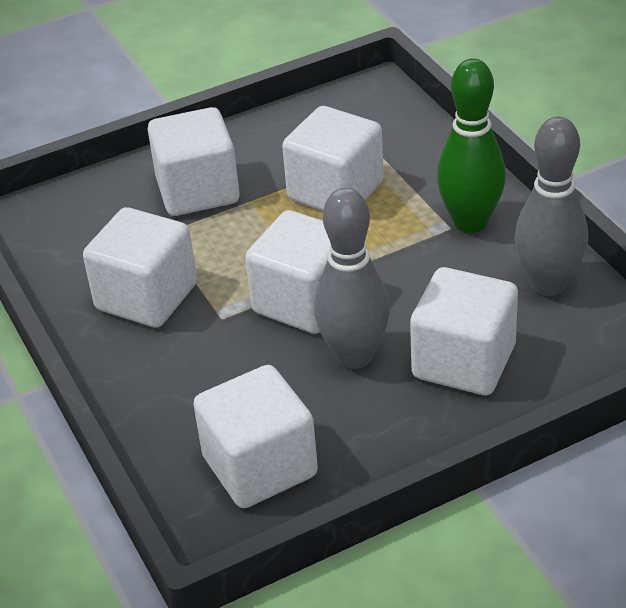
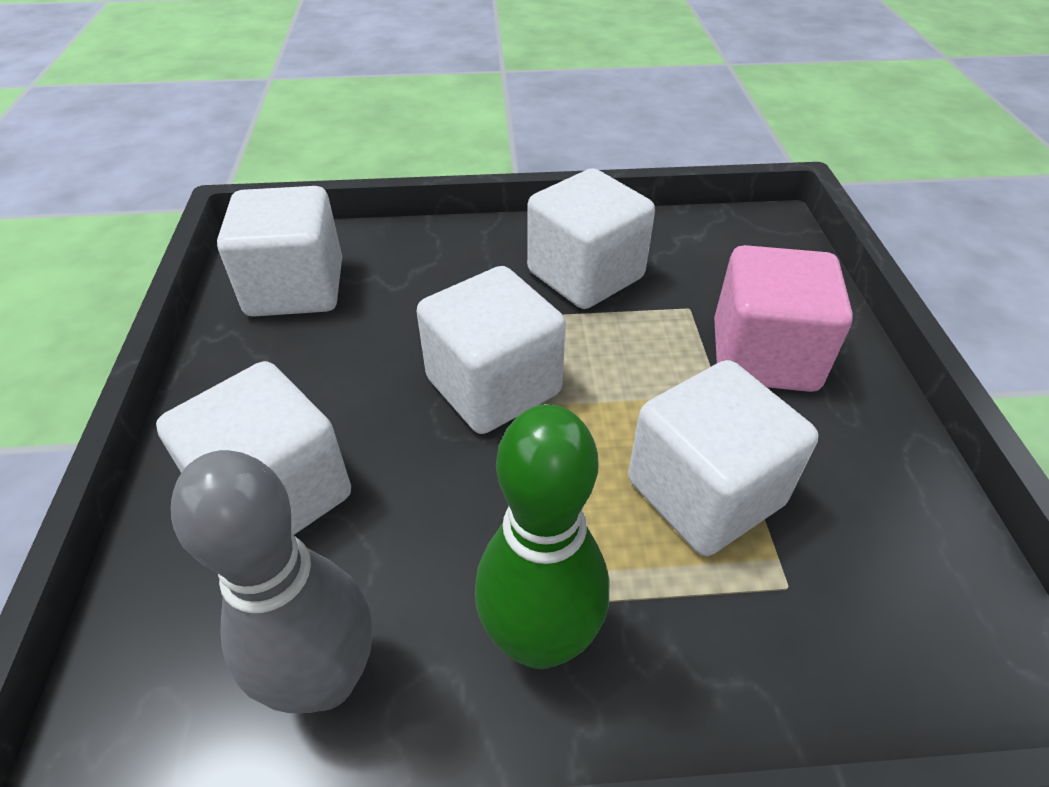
camera: 110 degrees right, 5 degrees up
white cube [147,107,240,216] -> pink cube [714,245,853,392]
grey bowling pin [314,187,390,369] -> none

